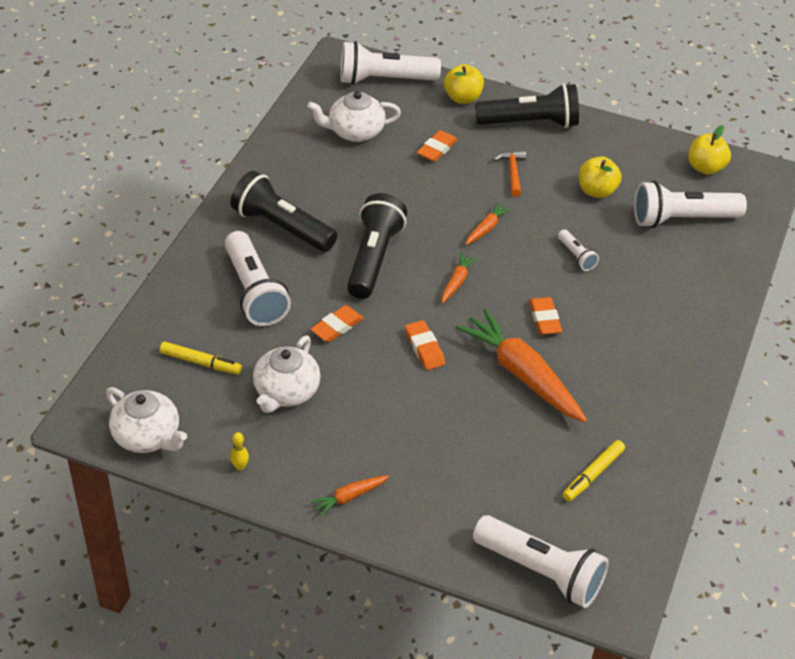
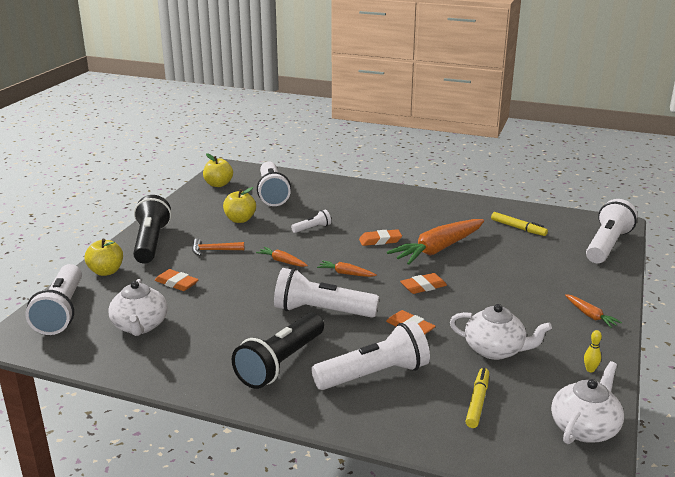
camera: 90 degrees left, 20 degrees down
black flashlight [347,193,407,299] -> white flashlight [274,268,379,318]

